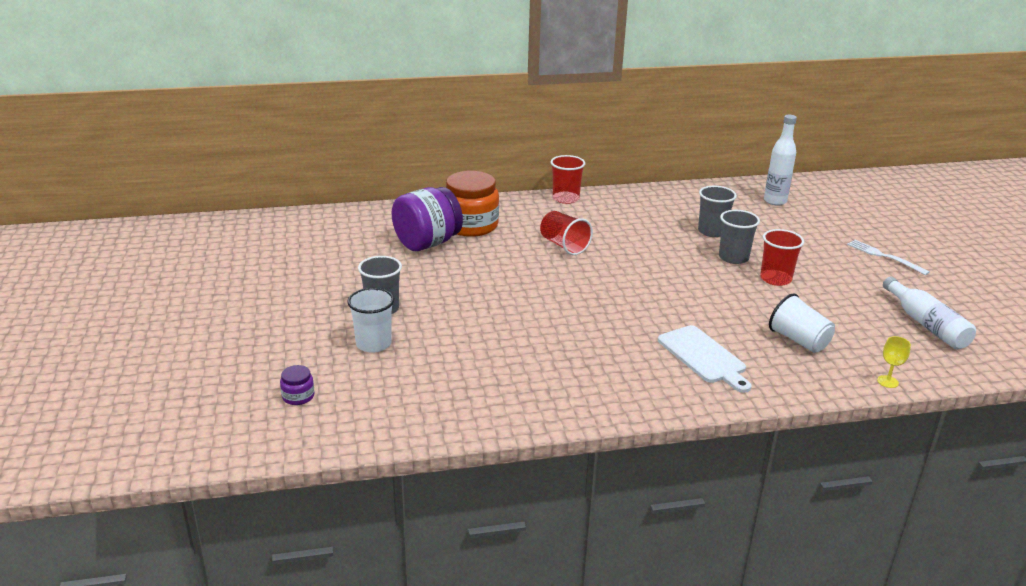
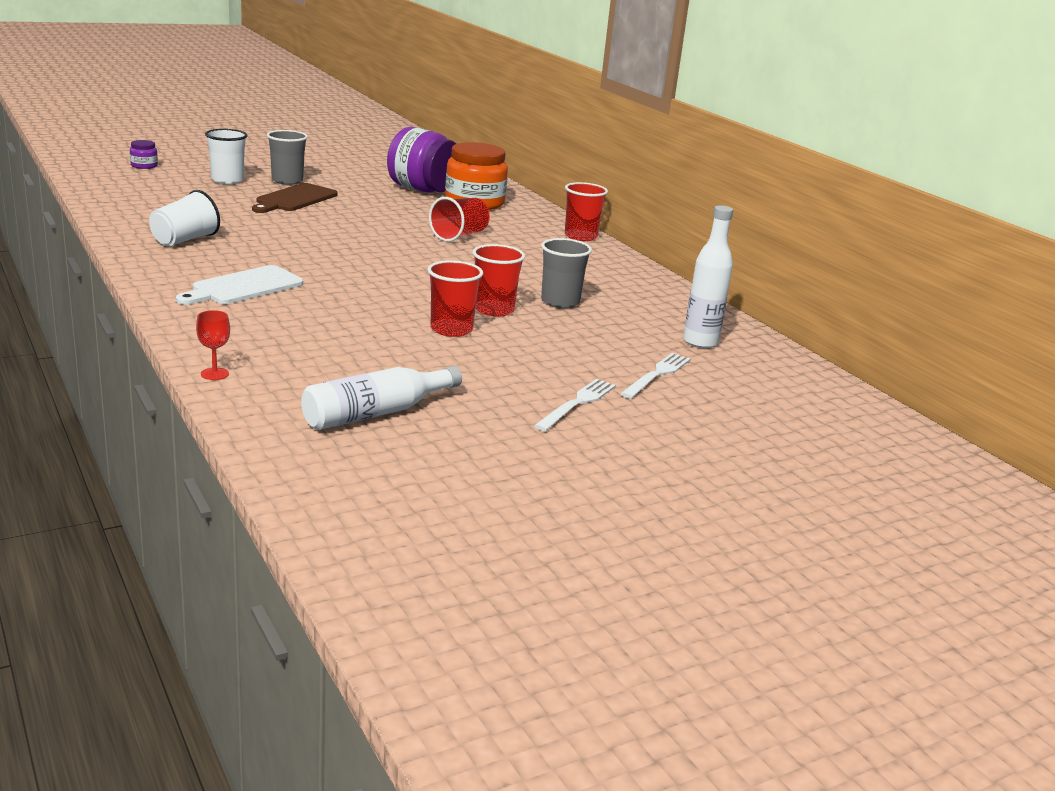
camera: 70 degrees right, 5 degrees down
grey cup [719,210,760,264] -> red cup [472,244,525,317]
white cup [769,293,835,353] -> white cup moved to [149,190,220,247]
yellow goblet [877,336,911,388] -> red goblet [196,310,230,380]
none -> brown cutting board [252,183,338,213]
none -> white fork [620,353,691,399]

